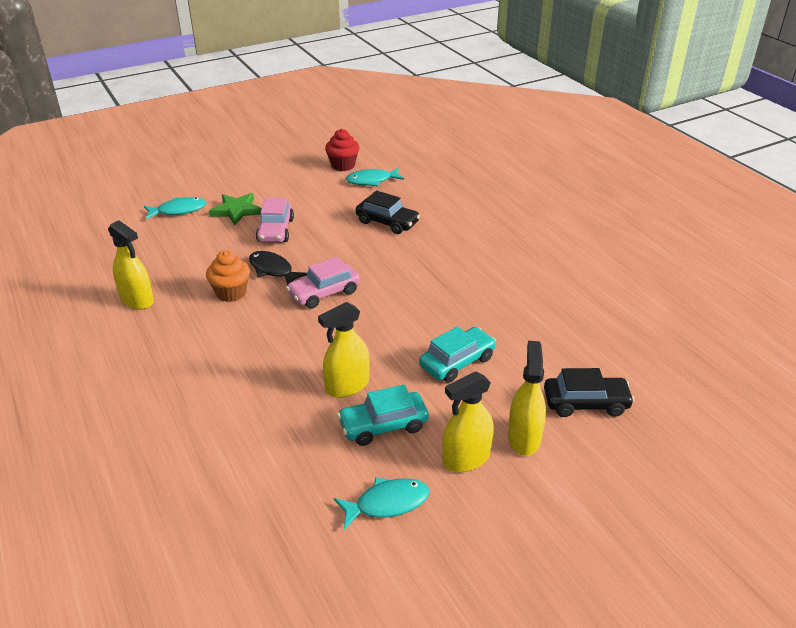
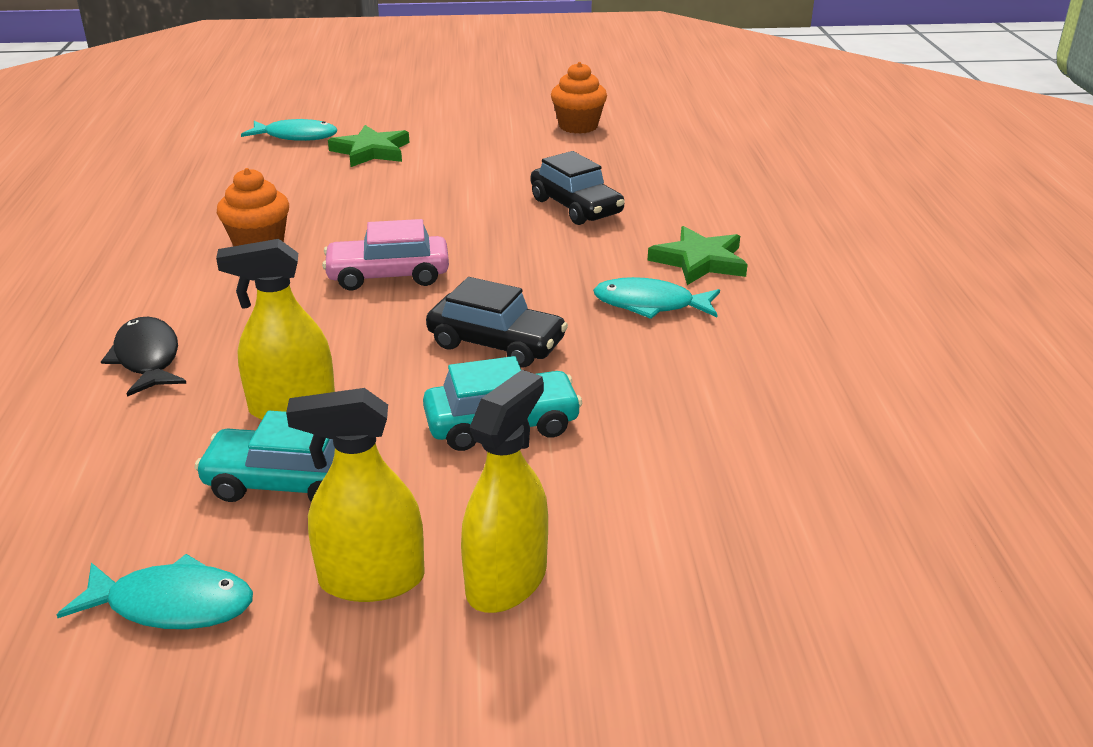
camera: 25 degrees right, 5 degrees down
yellow spray bottle [108,220,154,310] -> none
black fish [249,251,307,285] -> black fish moved to [101,317,187,397]
pink car [256,198,294,242] -> none
red cupcake [325,129,359,171] -> orange cupcake [551,62,607,134]
turquoise fish [346,168,404,187] -> turquoise fish moved to [593,277,720,319]
black car [544,368,634,417] -> black car moved to [426,277,568,368]
none -> green star [648,226,748,285]

